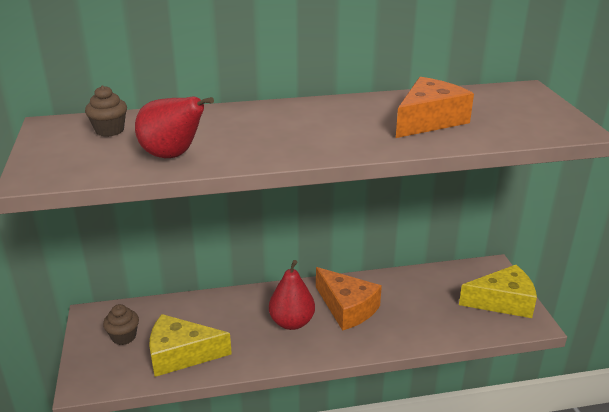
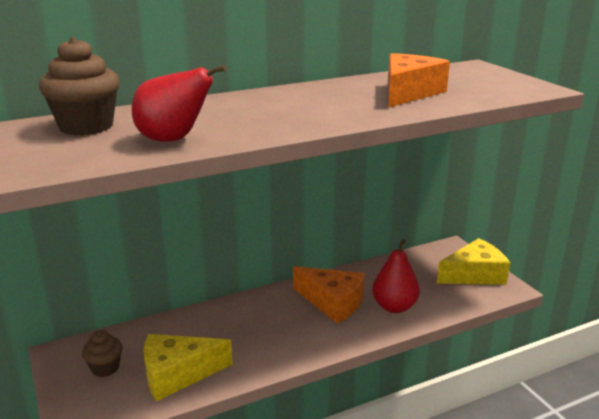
camera: 15 degrees left, 5 degrees down
brown cupcake [85,85,127,137] -> brown cupcake [39,37,120,136], size x1.68
red pear [269,260,315,330] -> red pear moved to [372,238,420,313]

